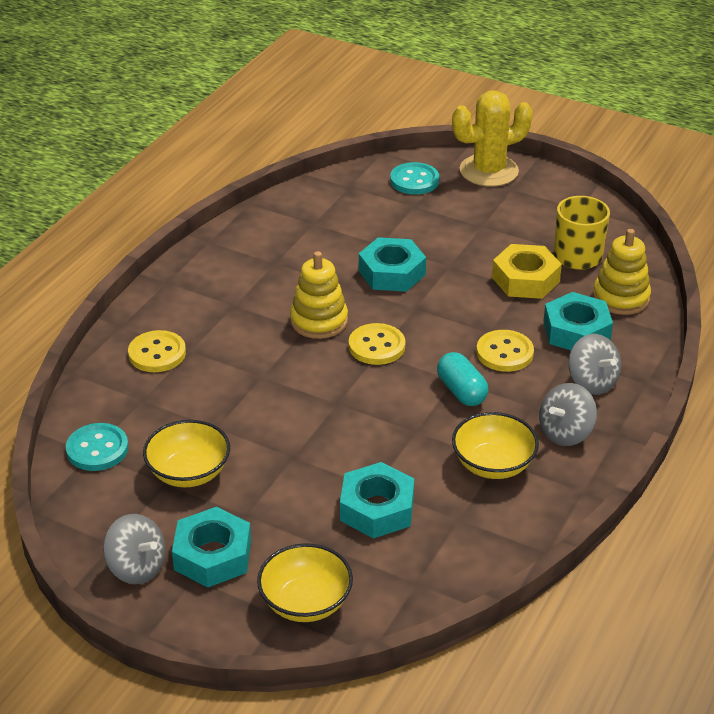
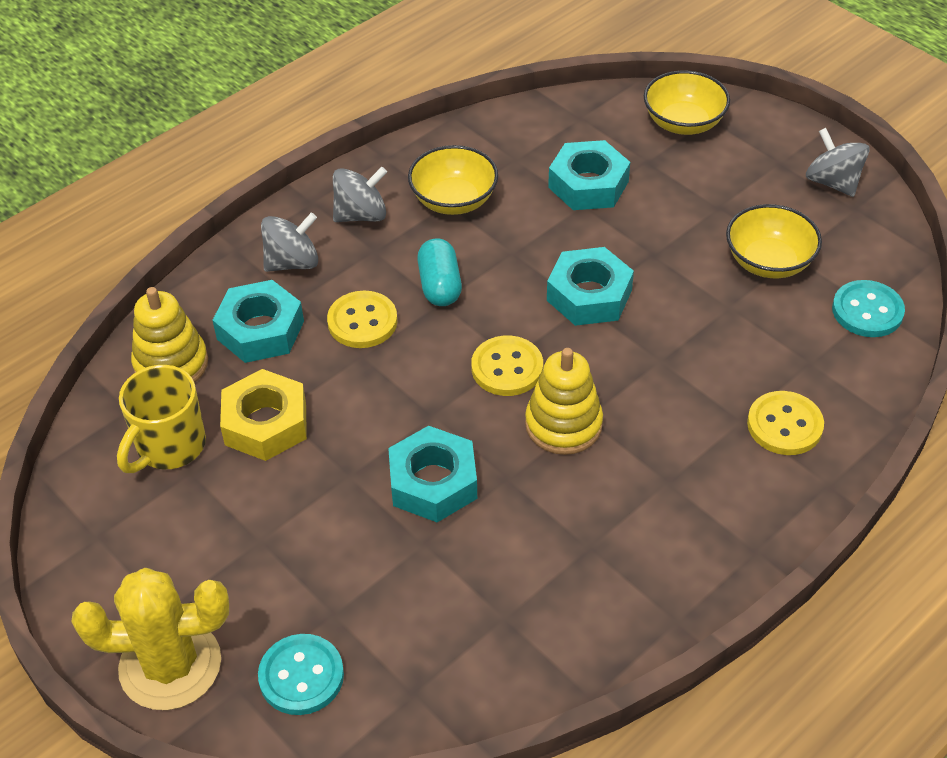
camera: 160 degrees left, 10 degrees up
turquoise nut [172,507,251,587] -> turquoise nut moved to [547,247,634,326]
grey spinning top [568,334,621,395] -> grey spinning top turned 75 degrees clockwise [261,212,318,272]

